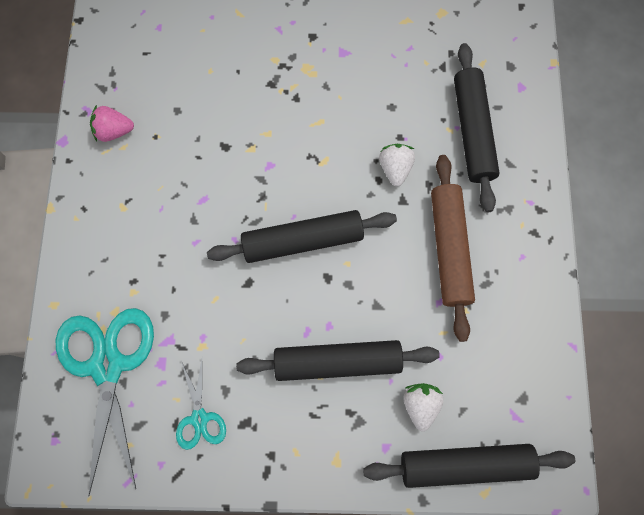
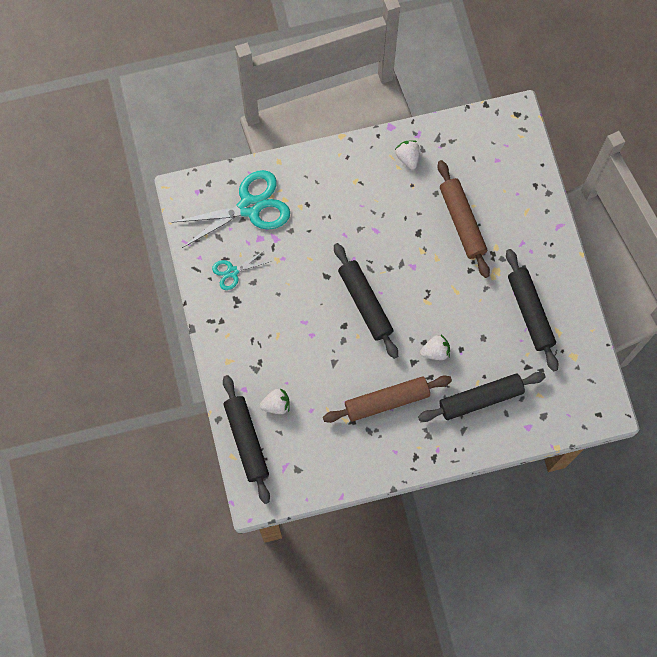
camera: 75 degrees right, 0 degrees up
pink strawberry [90,105,134,142] -> white strawberry [395,140,420,169]
black rolling pin [236,340,440,381] -> black rolling pin moved to [506,249,558,371]
none -> brown rolling pin [438,160,490,278]

